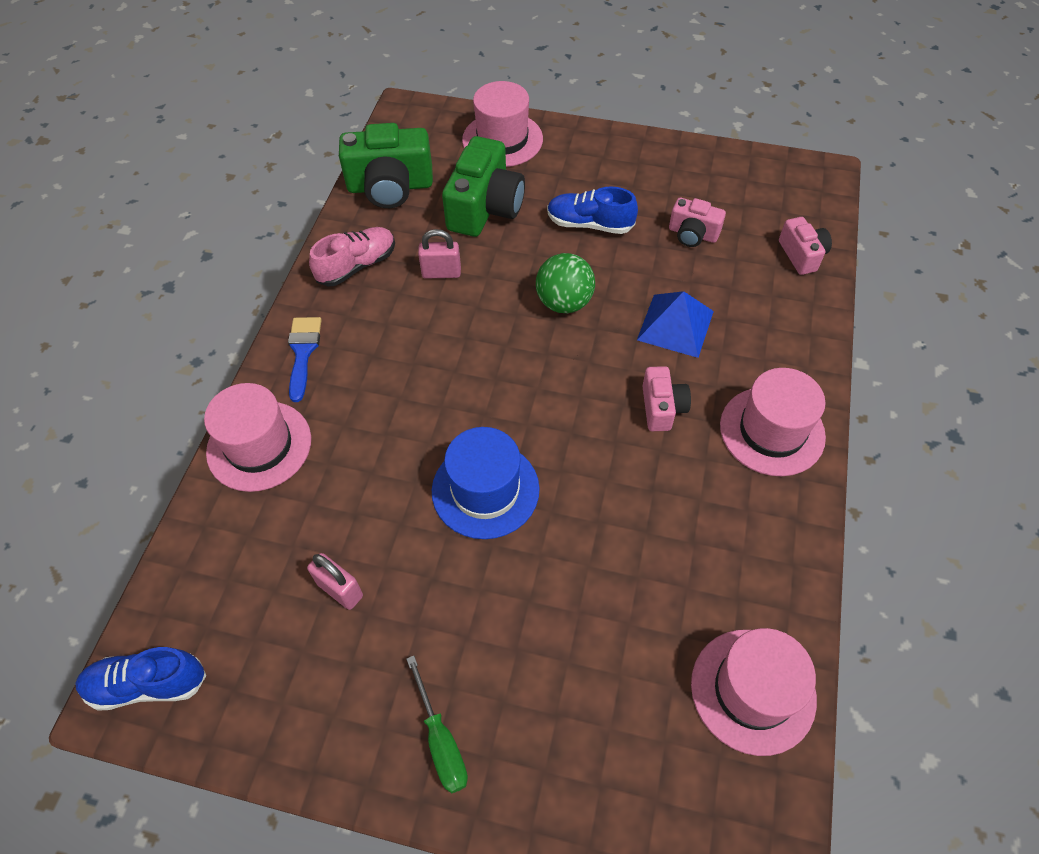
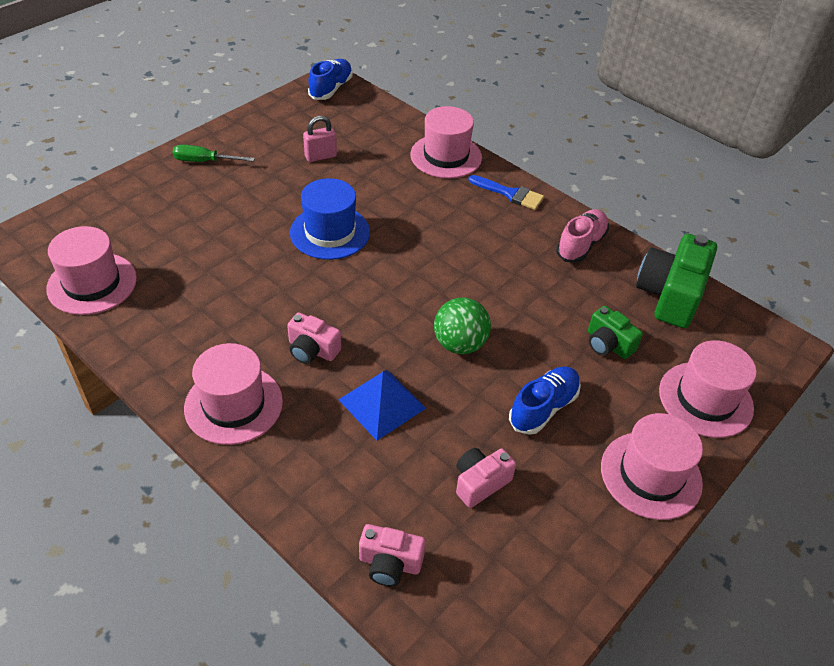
camera: 115 degrees right, 10 degrees down
pink shoe [309,227,395,286] -> pink shoe turned 135 degrees counterclockwise [556,209,609,263]
pink padlock [418,229,461,279] -> none
green camera [442,136,525,237] -> green camera [588,306,643,359], size x0.56
none -> pink hat [601,413,703,520]

